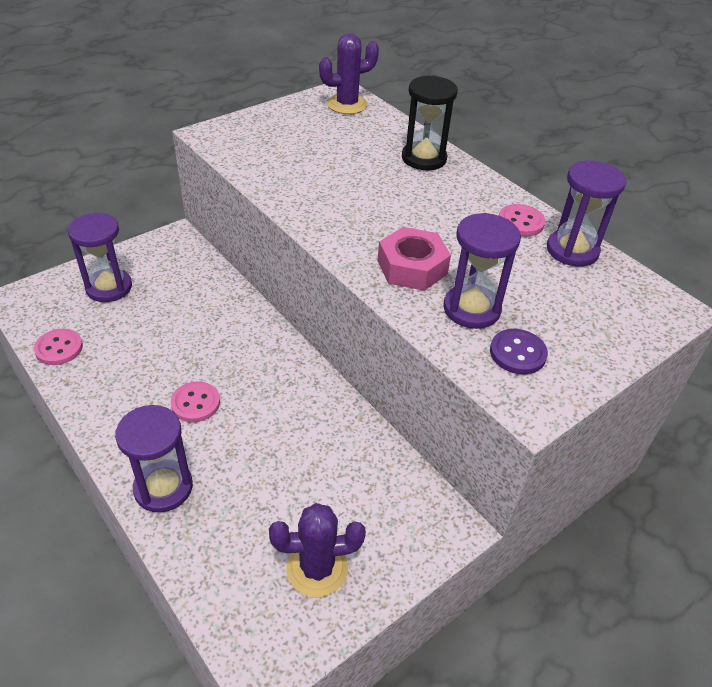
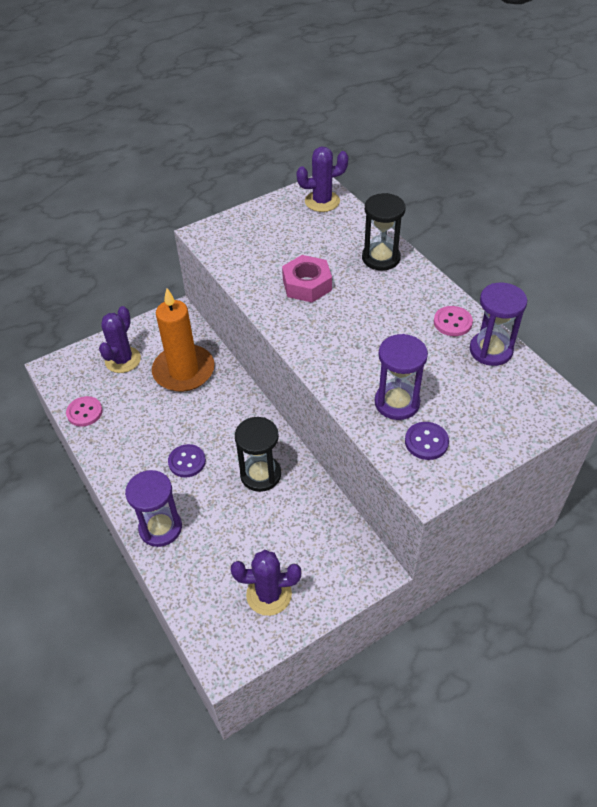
camera: 10 degrees right, 5 degrees up
purple hourglass [68,213,132,302] -> purple cactus [99,306,141,373]
pink button [171,381,220,422] -> purple button [168,444,206,478]
pink nut [377,227,451,291] -> pink nut moved to [282,255,332,303]
none -> orange candle [152,288,215,392]
none -> black hourglass [235,417,281,492]

